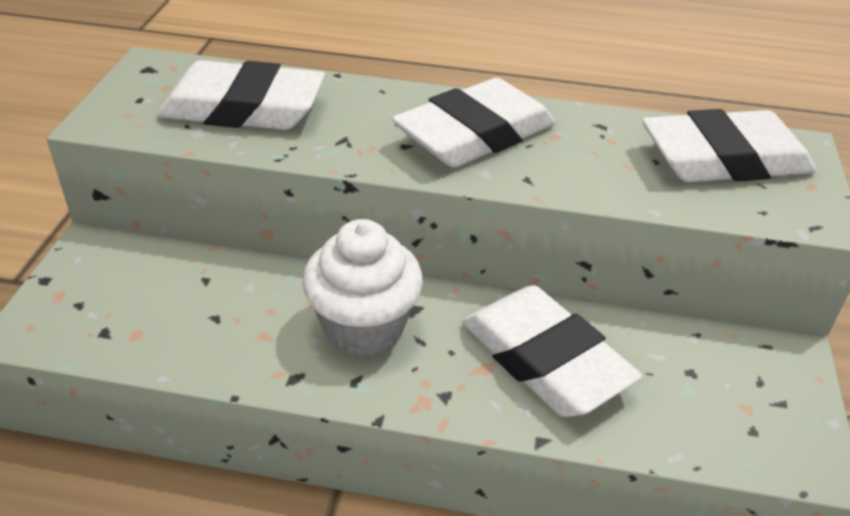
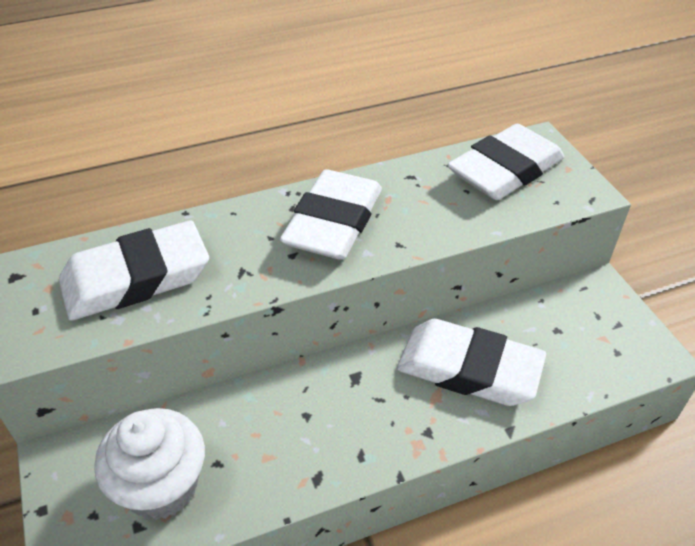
camera: 30 degrees left, 5 degrees up
white cupcake [302,219,423,356] -> white cupcake moved to [94,408,205,520]

